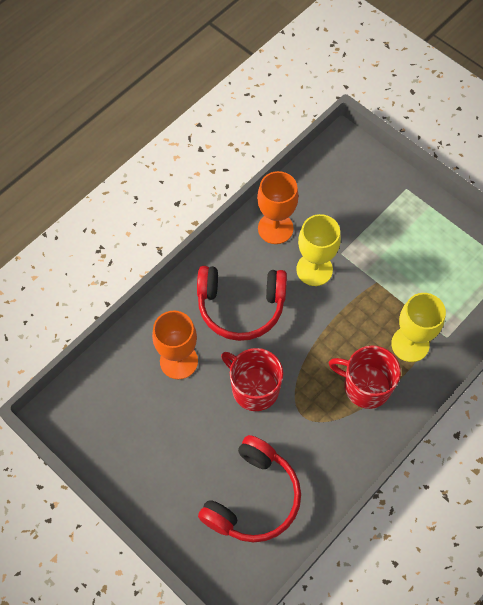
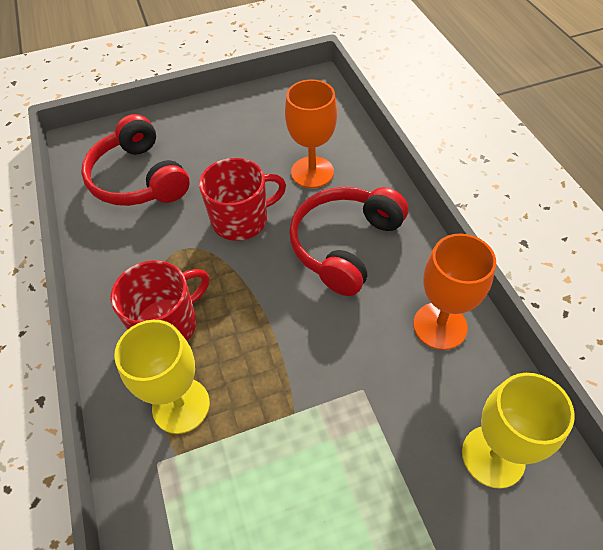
camera: 120 degrees right, 10 degrees down
yellow goblet [296,214,341,286] -> yellow goblet moved to [462,373,575,489]

